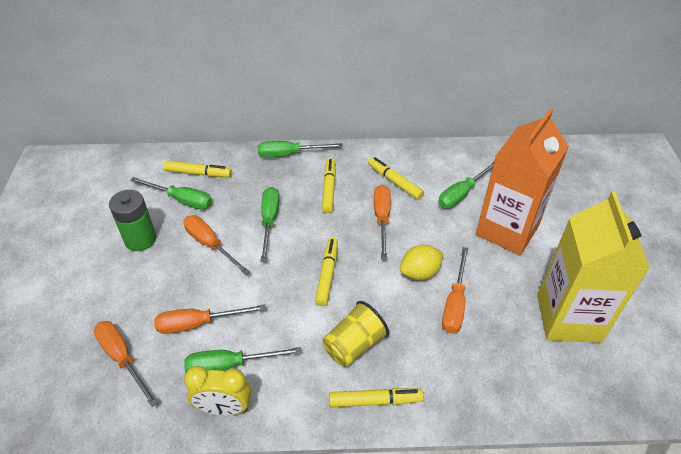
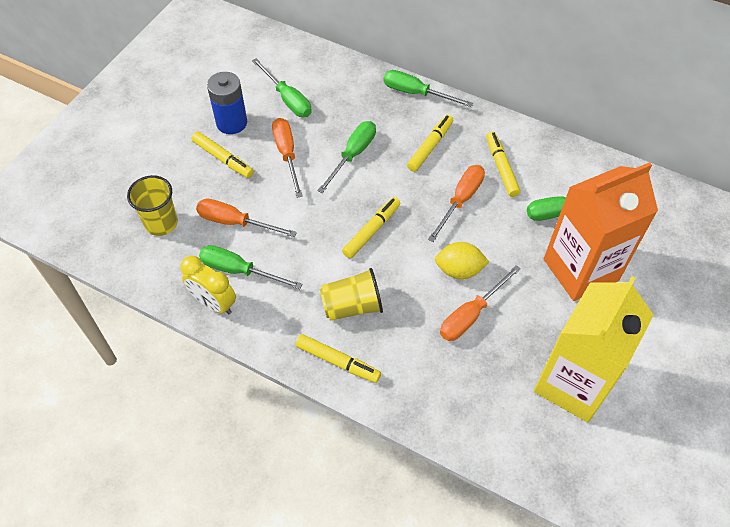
camera: 30 degrees right, 10 degrees up
orange screwdriver [93,321,158,407] -> yellow cup [127,175,178,236]
green battery [109,190,156,251] -> blue battery [207,72,247,134]
yellow marker [163,161,232,177] -> yellow marker moved to [191,131,254,178]

